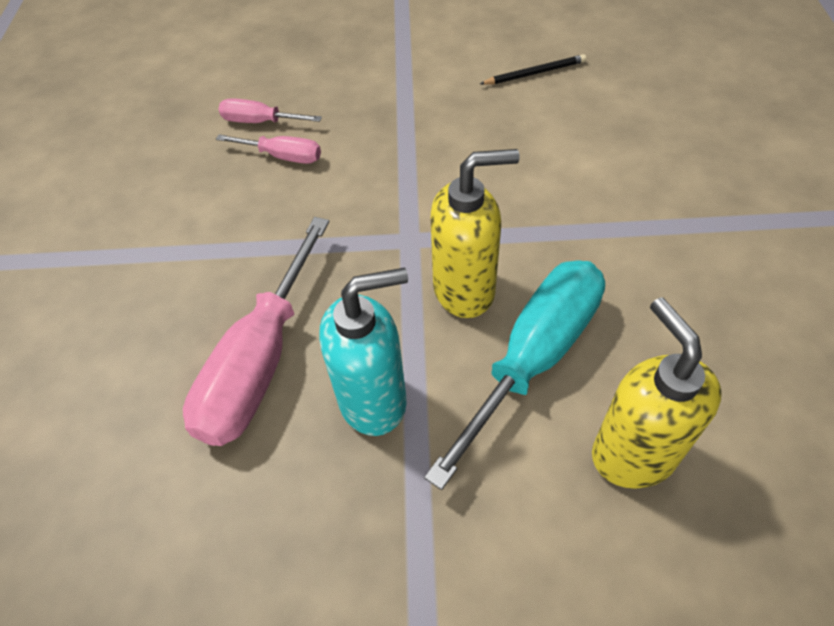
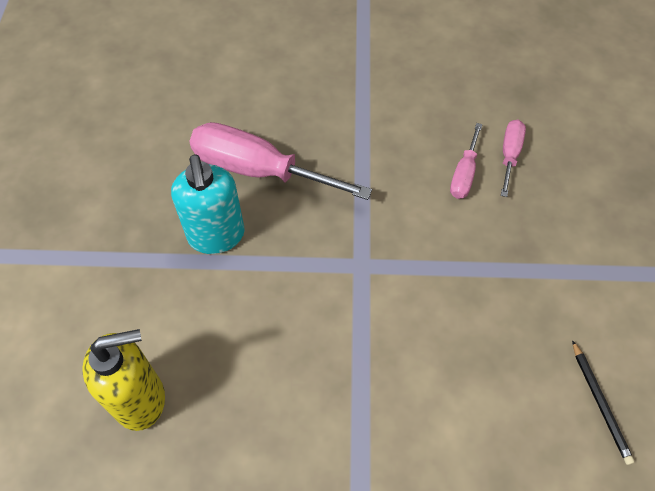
camera: 90 degrees right, 5 degrees up
turquoise screwdriver [424,260,605,490] -> none
yellow soap dispenser [431,149,520,318] -> none

